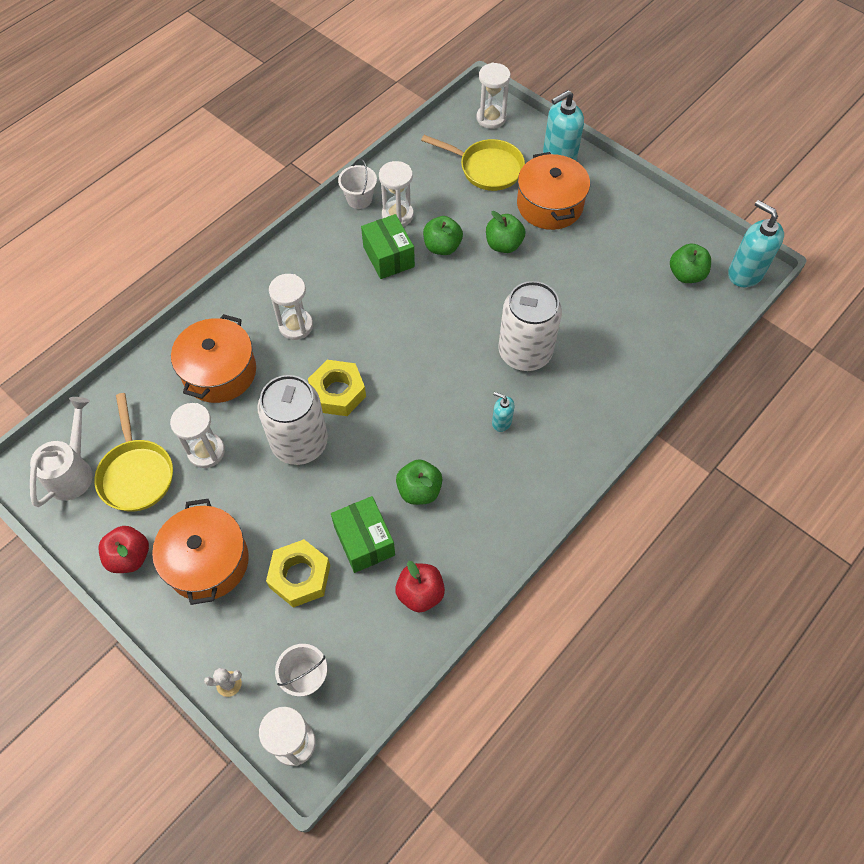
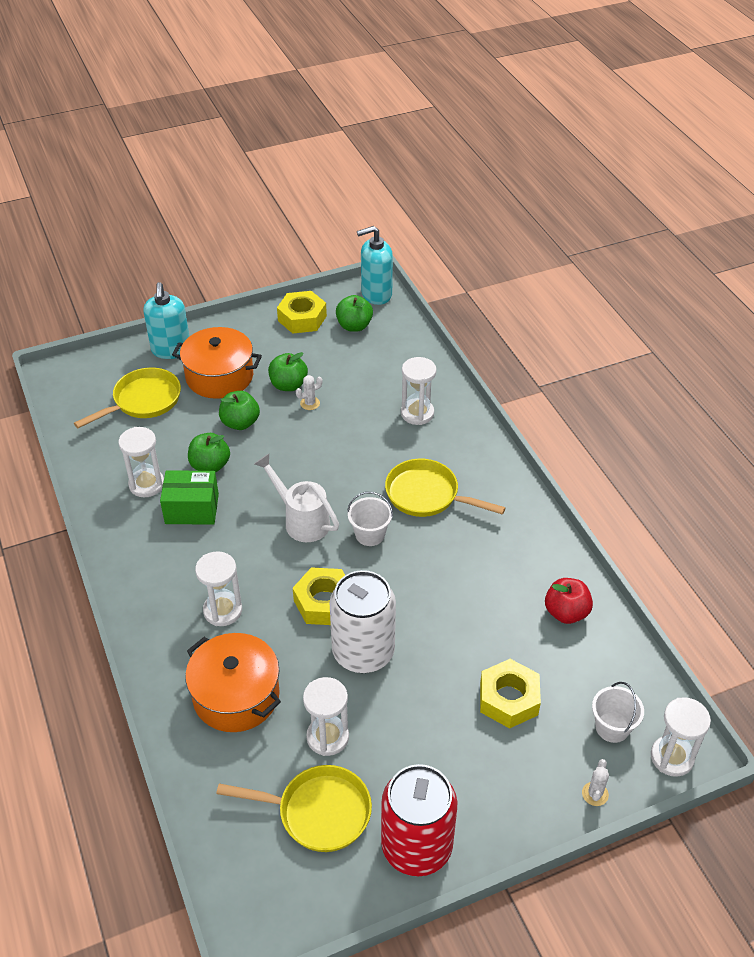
camera: 65 degrees left, 15 degrees down
white watering can [30,397,93,507] -> white watering can moved to [254,454,339,542]
red apple [98,526,149,573] -> red can [381,764,457,876]
orange pot [152,499,249,605] -> none
green box [331,496,395,573] -> none
white bucket [338,159,377,209] -> white bucket moved to [347,492,393,546]
green apple [396,459,442,505] -> green apple moved to [268,352,308,391]
white hourglass [477,63,510,129] -> white hourglass moved to [401,357,437,425]
turquoise soap dispenser [492,392,514,432] -> yellow pan [385,459,506,517]
white can [498,281,562,371] -> none
none -> yellow nut [277,291,327,334]
none -> white cactus [296,375,322,410]

